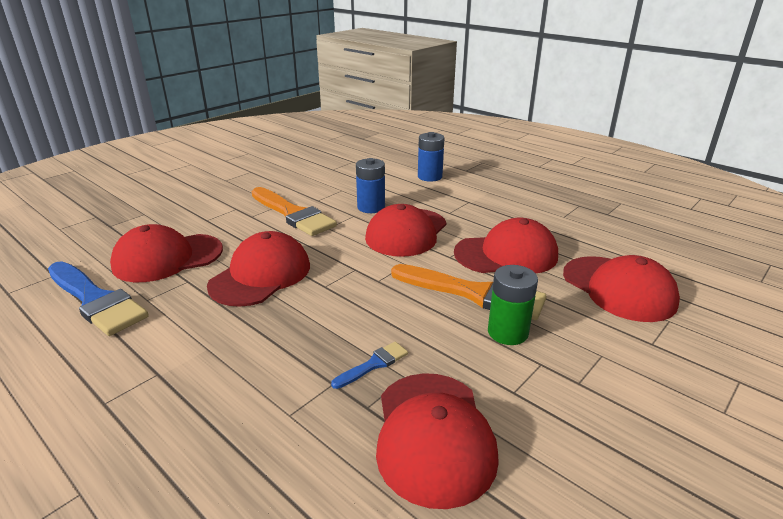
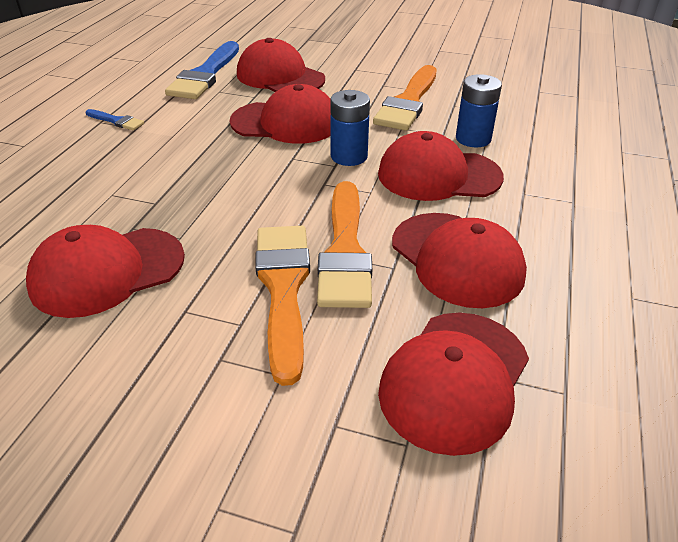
camera: 65 degrees right, 10 degrees up
blue brush [331,342,408,389] -> blue brush moved to [86,109,144,130]
blue battery [418,132,444,182] -> blue battery moved to [330,90,370,166]
green battery [488,265,538,345] -> orange brush [255,226,310,386]

